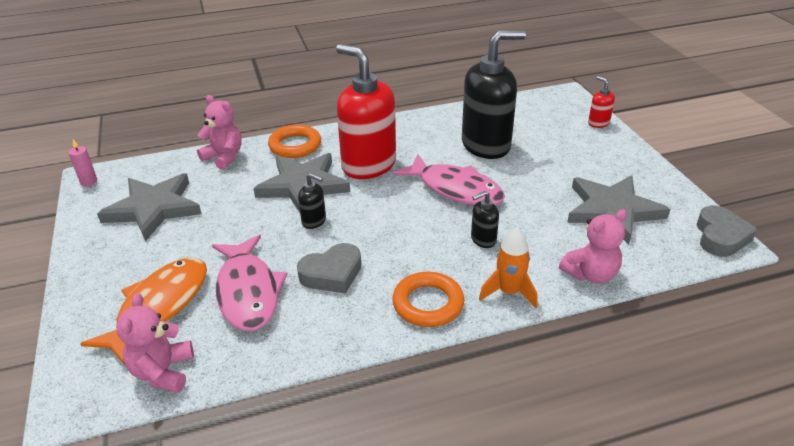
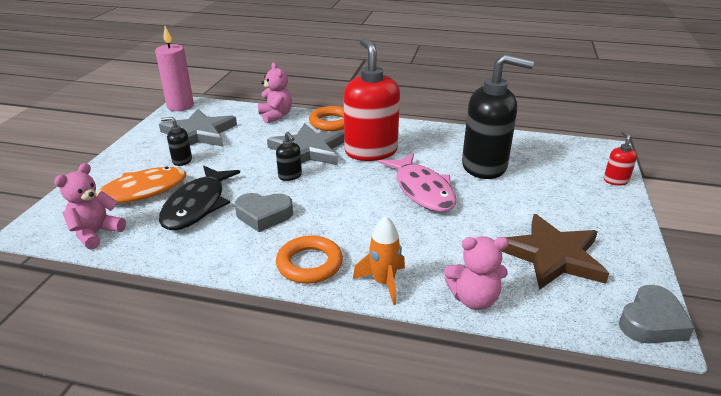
camera: 30 degrees right, 5 degrees down
pink candle [69,139,97,186] -> pink candle [155,26,194,111], size x2.13
pink fish [212,235,288,331] -> black fish [159,166,240,230]
black soap dispenser [471,191,499,248] -> black soap dispenser moved to [161,117,192,166]
grey star [567,175,670,244] -> brown star [502,214,609,290]

